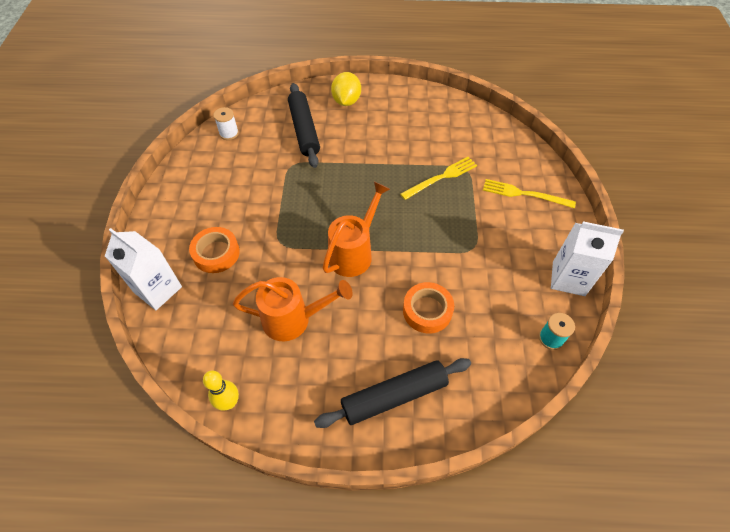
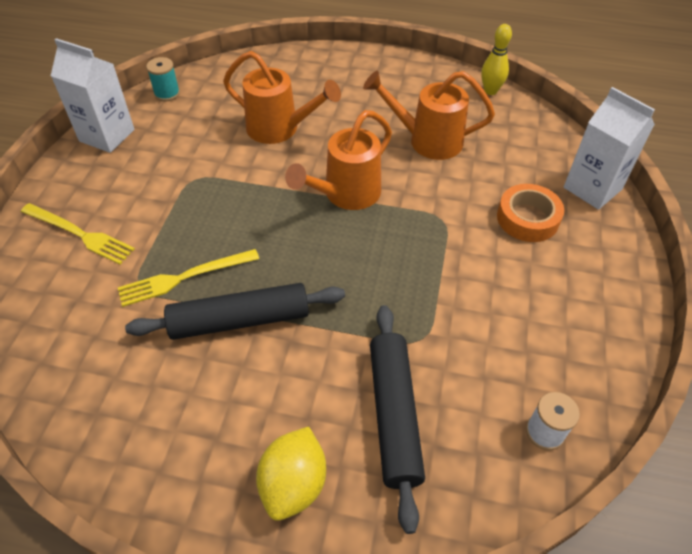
camera: 170 degrees left, 5 degrees down
black rolling pin [314,358,471,428] -> black rolling pin moved to [125,283,345,340]
orange tape [403,282,454,334] -> orange watering can [223,51,341,144]

